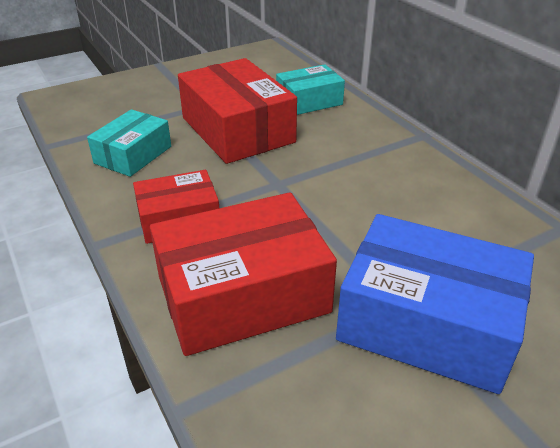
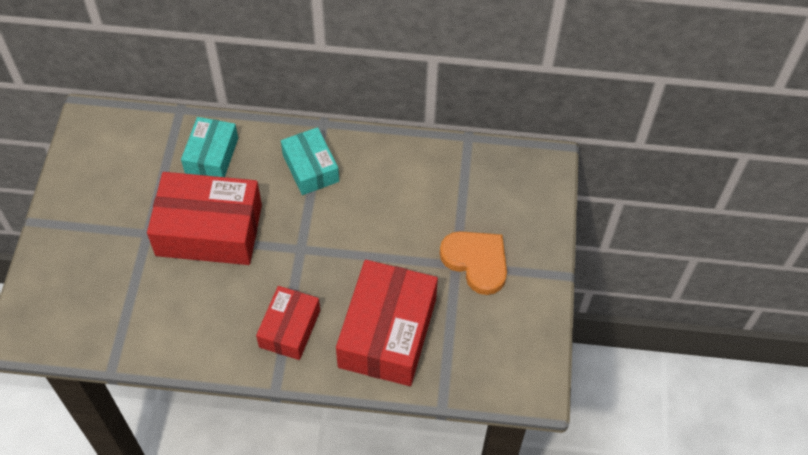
camera: 55 degrees left, 20 degrees up
turquoise box [87,109,171,177] -> turquoise box moved to [281,127,339,195]
blue box [336,214,534,394] -> orange heart [440,231,507,295]

